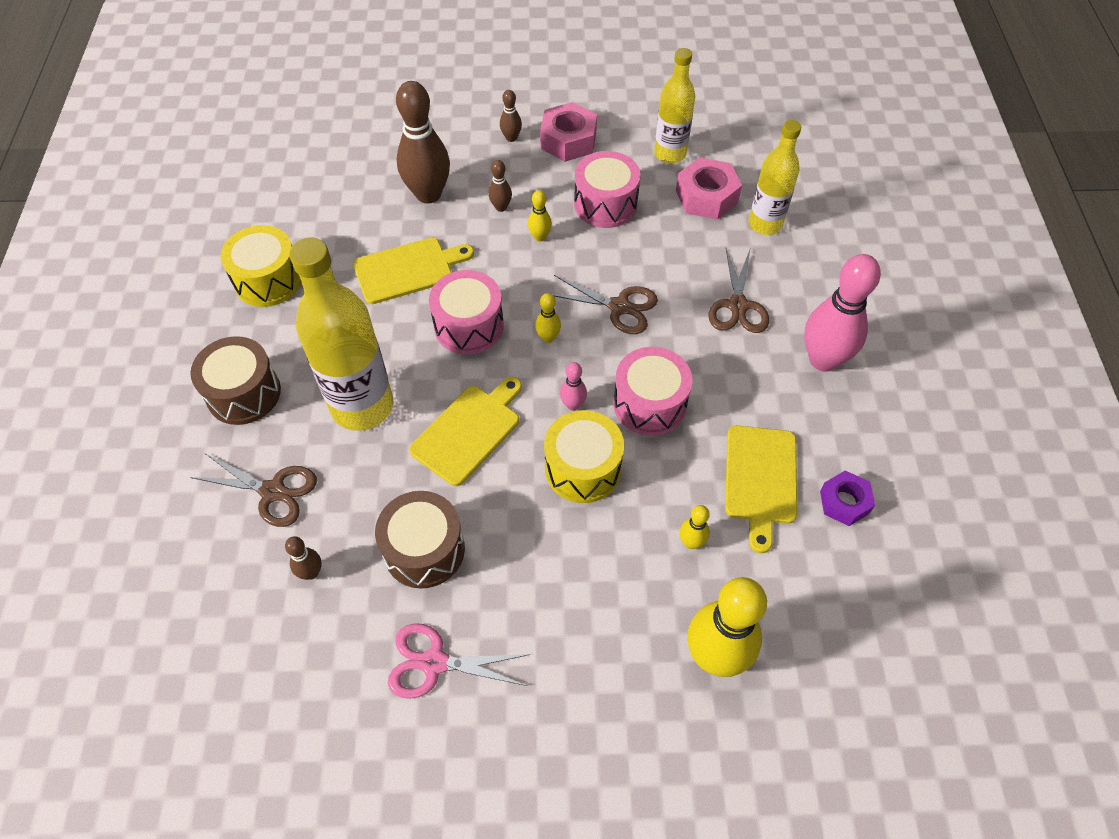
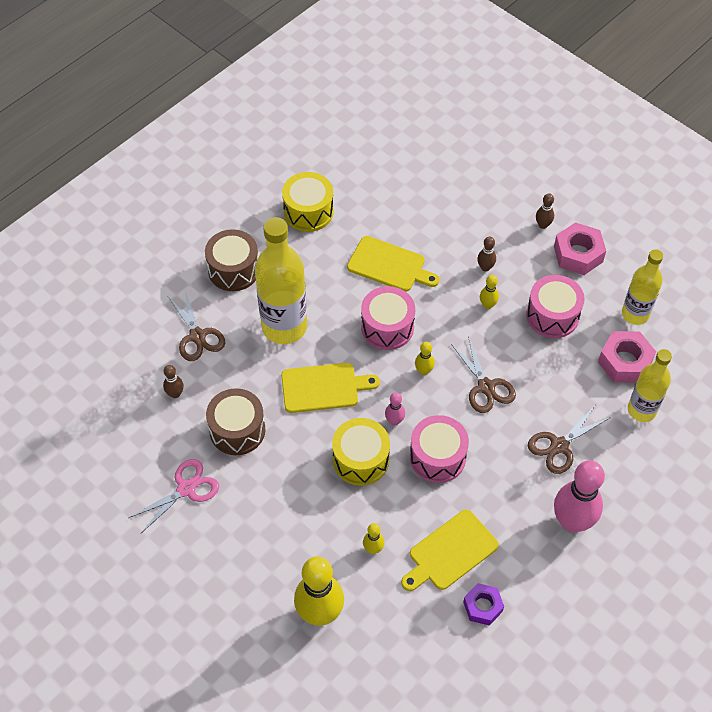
camera: 45 degrees right, 0 degrees up
pink scissors [388,623,530,699] -> pink scissors turned 90 degrees clockwise [129,459,219,533]
brown bowling pin [396,81,450,204] -> none

